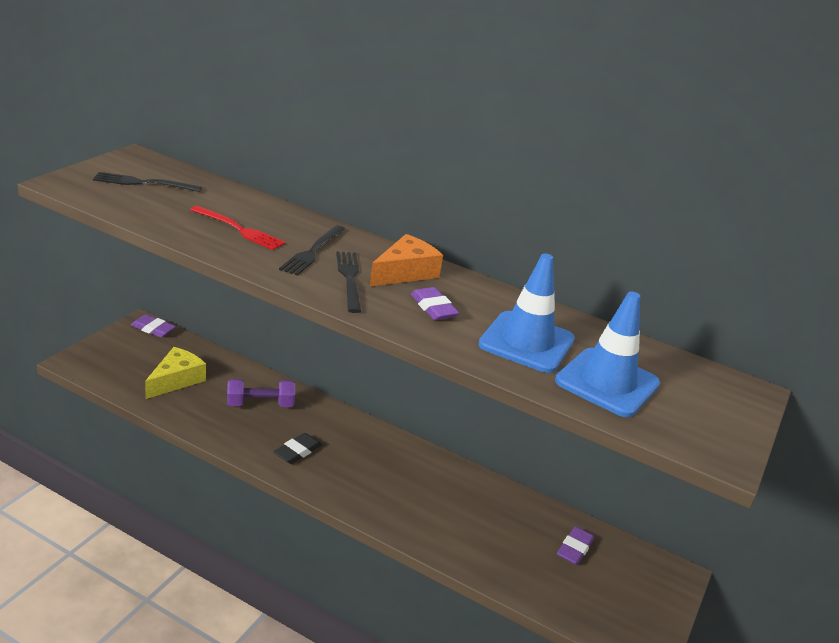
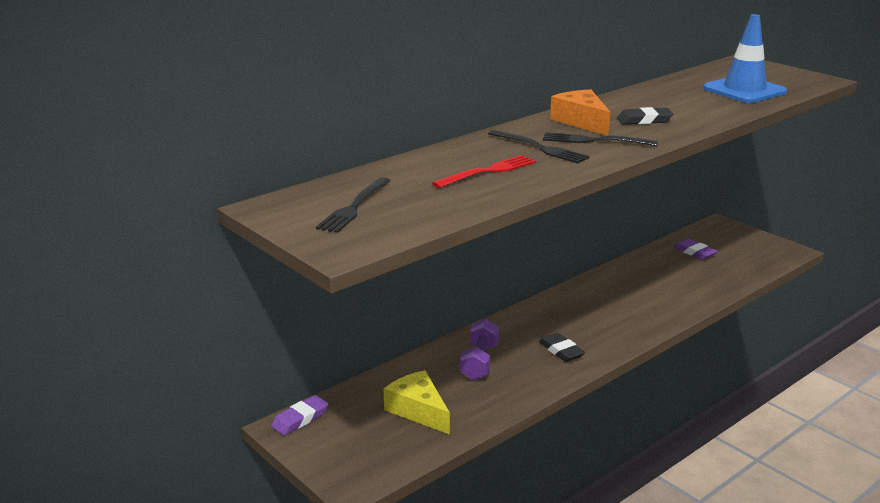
camera: 65 degrees left, 5 degrees down
purple eraser [411,287,459,320] -> black eraser [617,107,673,124]
blue traffic cone [478,254,575,373] -> none

